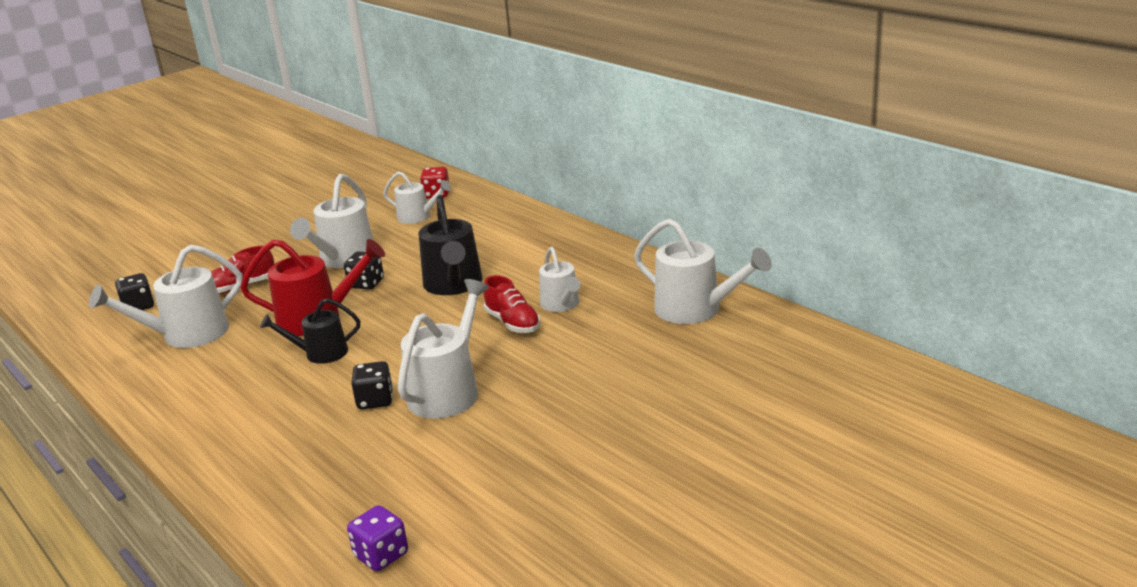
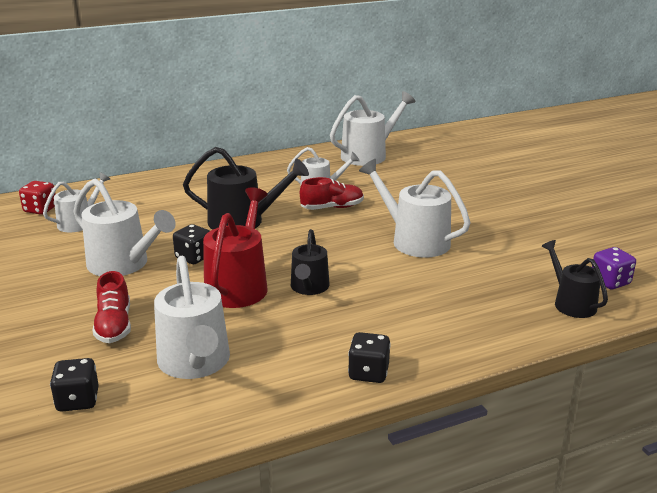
camera: 75 degrees left, 0 degrees up
black dice [351,361,393,409] -> black dice moved to [348,332,391,383]
none -> black watering can [542,240,608,318]

